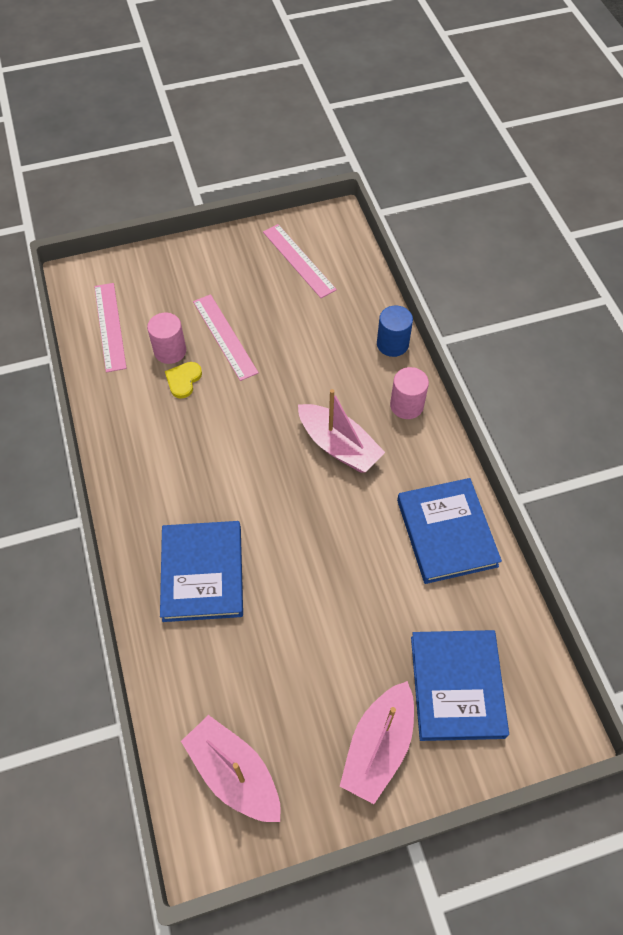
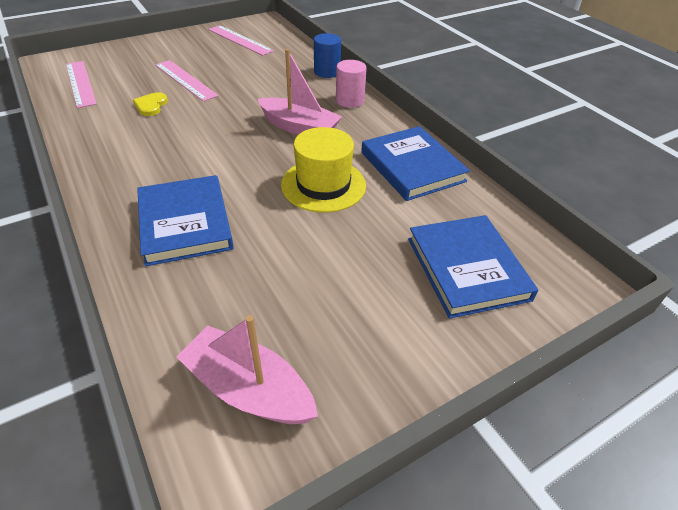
camera: 15 degrees left, 15 degrees down
pink cylinder [147,313,186,364] -> none
pink boat [340,681,414,804] -> none
none -> yellow hat [281,127,366,213]

